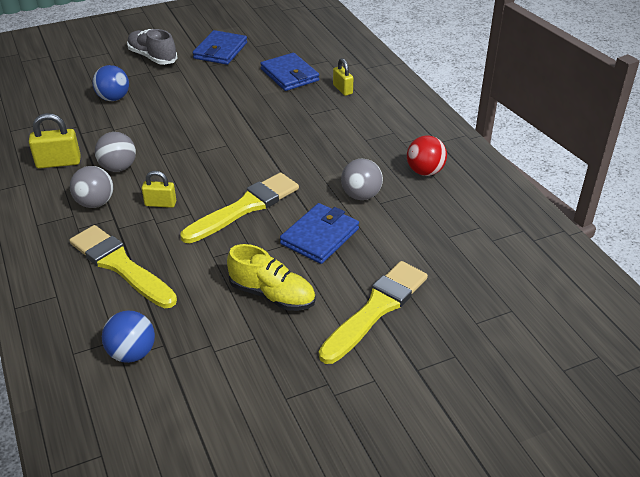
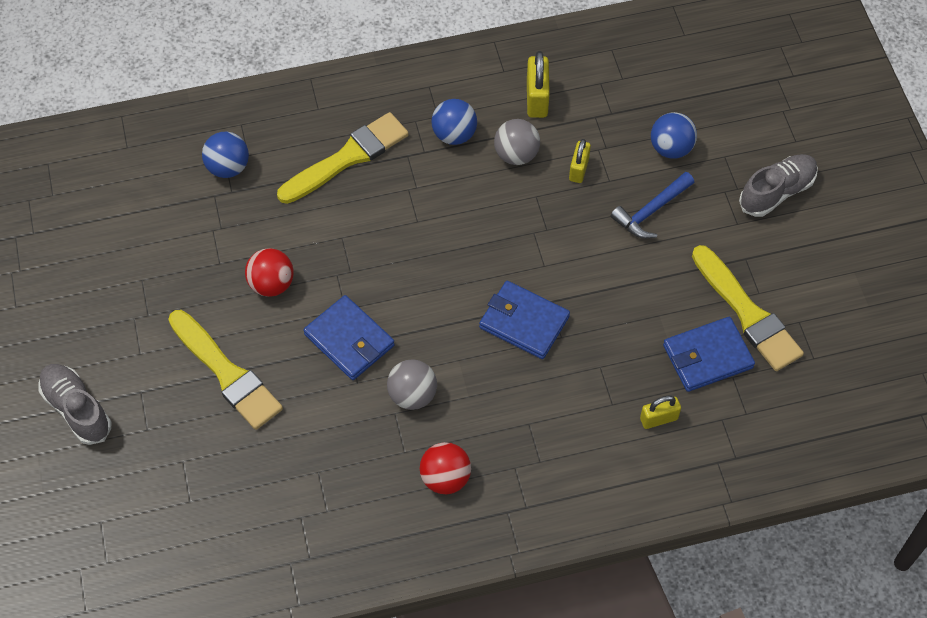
camera: 100 degrees right, 20 degrees up
grey ball [70,166,113,208] -> blue ball [431,99,477,145]
yellow padlock [142,171,176,208] -> yellow padlock moved to [569,139,591,183]
yellow brush [180,173,299,243] -> yellow brush moved to [692,245,804,371]
blue wallet [193,30,247,65] -> blue wallet moved to [479,281,570,359]
yellow shoe [227,244,316,311] -> red ball [245,248,294,297]
none -> grey shoe [39,364,111,445]
none -> blue hammer [611,172,694,239]

